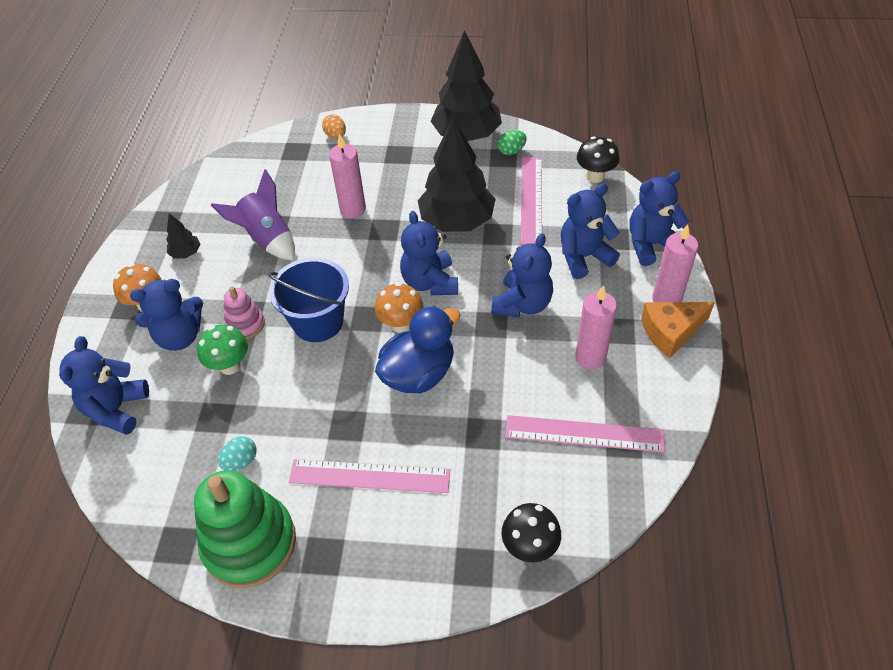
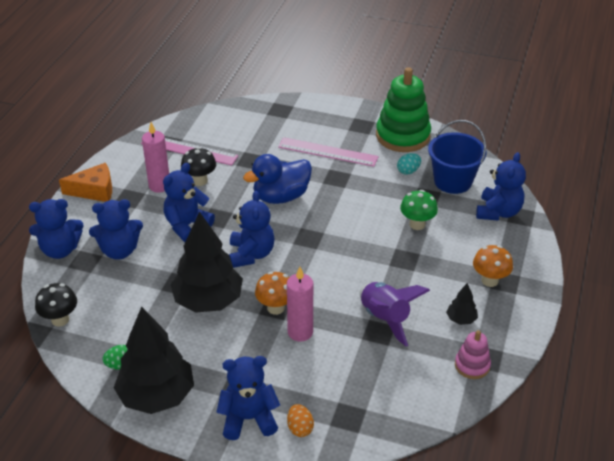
camera: 170 degrees left, 10 degrees down
blue teddy bear [130,279,203,351] -> blue teddy bear moved to [217,356,280,440]
pink stacking toy [224,286,265,339] -> pink stacking toy moved to [455,330,491,379]
blue bucket [269,258,349,342] -> blue bucket moved to [428,120,487,194]
orange mushroom [375,282,424,333] -> orange mushroom moved to [255,271,289,315]
black mushroom [502,503,561,562] -> black mushroom moved to [181,147,216,186]
pink ruler [520,157,542,245] -> none
pink candle [652,224,698,302] -> none

